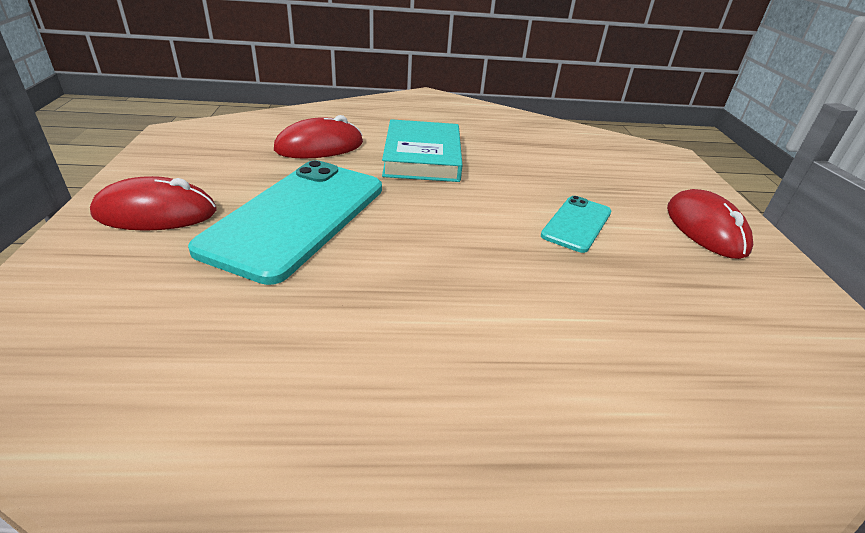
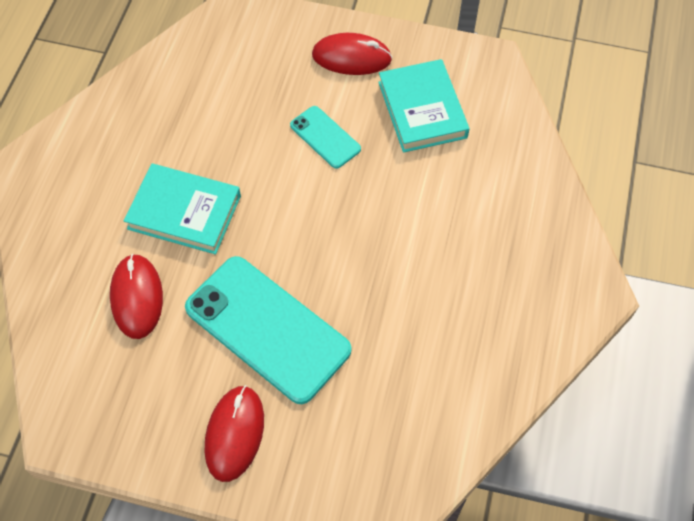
camera: 70 degrees left, 25 degrees up
none -> turquoise book [378,59,470,153]

